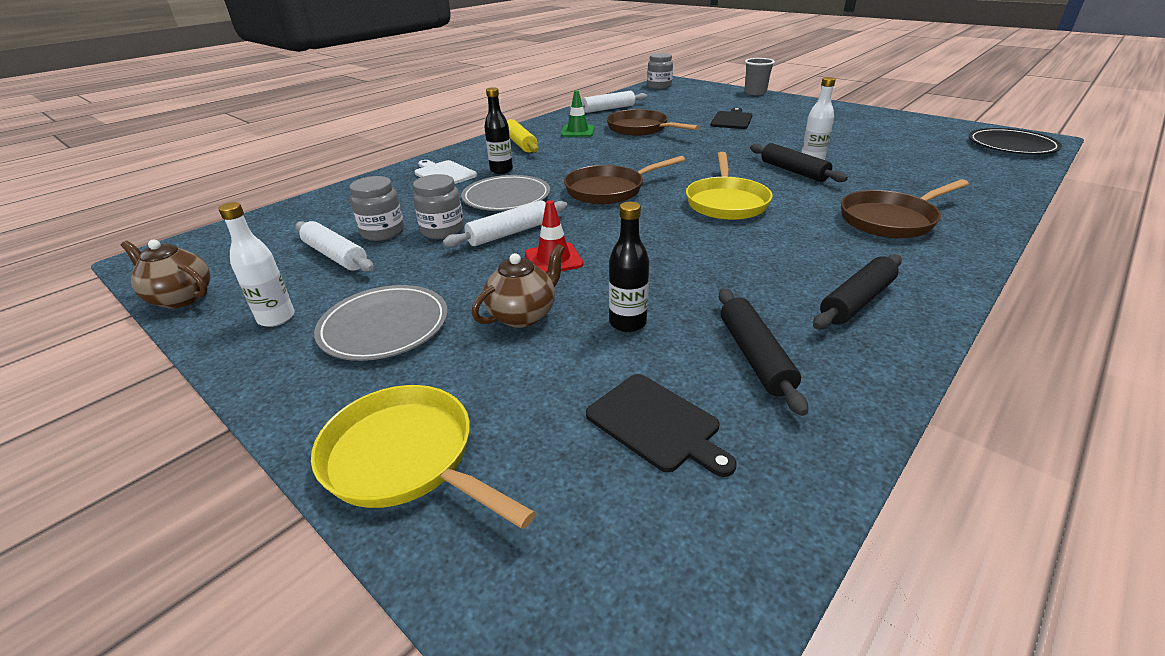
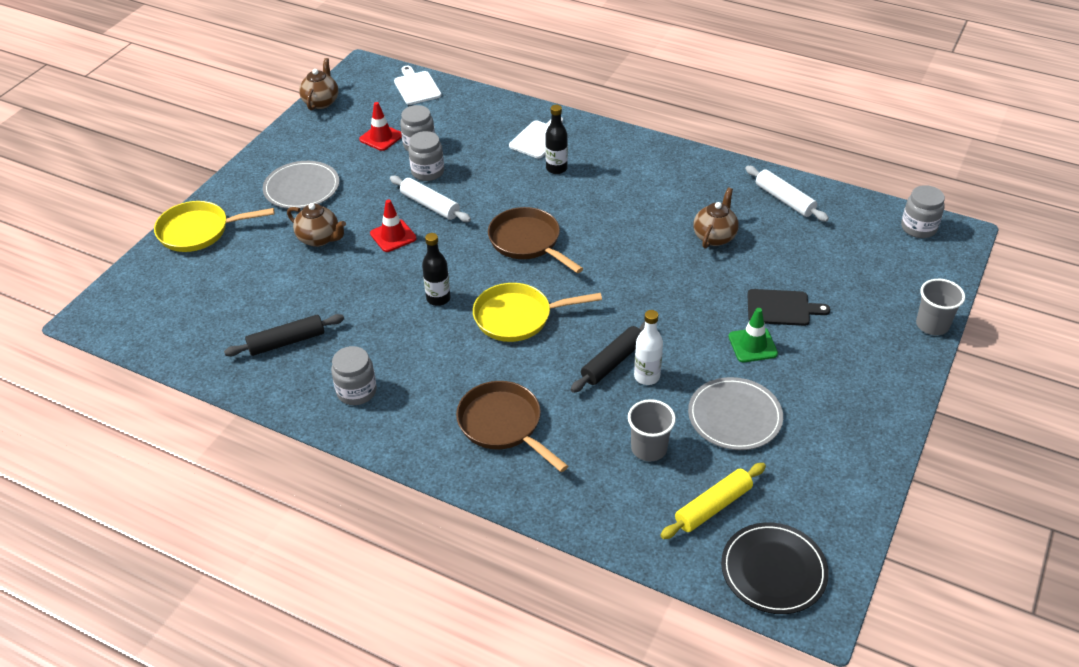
camera: 75 degrees right, 10 degrees up
white bottle [218,202,295,327] -> none
white rolling pin [295,221,374,272] -> red traffic cone [359,102,402,151]
yellow pan [311,385,536,529] -> yellow pan turned 120 degrees counterclockwise [154,201,275,252]
grey plate [461,175,550,211] -> grey plate moved to [688,377,783,450]
yellow rolling pin [507,119,539,153] -> yellow rolling pin moved to [660,463,766,539]
green traffic cone [561,91,594,137] -> green traffic cone moved to [729,308,778,362]
black cutting board [586,374,737,477] -> none
brown pan [606,109,699,136] -> brown teapot [693,188,739,249]
black bottle [609,202,649,332] -> black bottle moved to [422,233,451,306]
black rolling pin [813,254,902,330] -> grey jar [331,346,377,405]
none -> white cutting board [394,66,441,105]
none -> grey cup [628,399,676,461]

